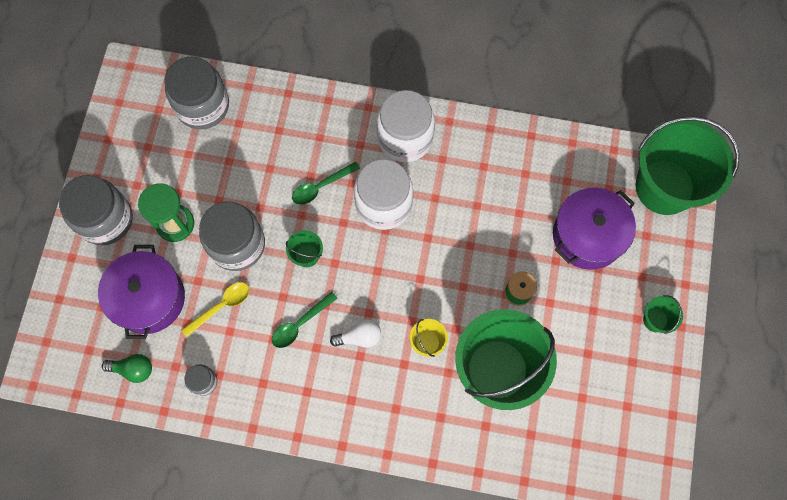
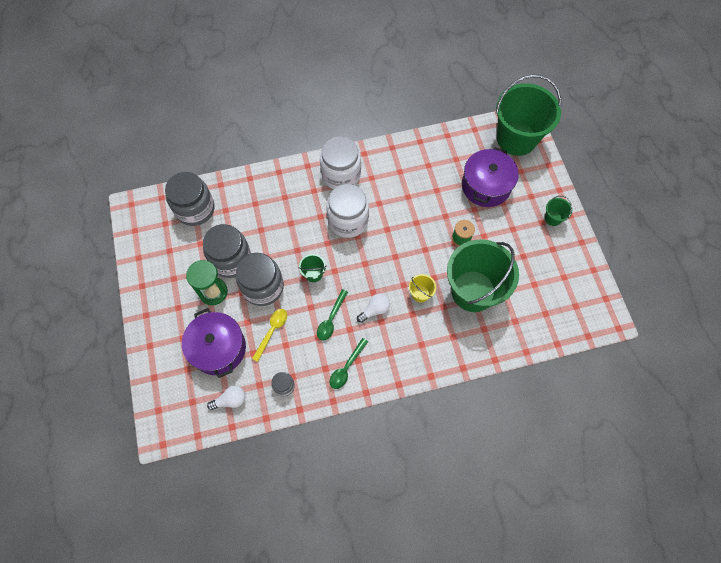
camera: 25 degrees left, 5 degrees down
grey jar [59,175,133,245] -> grey jar moved to [203,224,251,278]
green light bulb [102,354,152,383] -> white light bulb [207,386,246,410]
green spoon [292,161,360,205] -> green spoon moved to [330,338,368,389]

